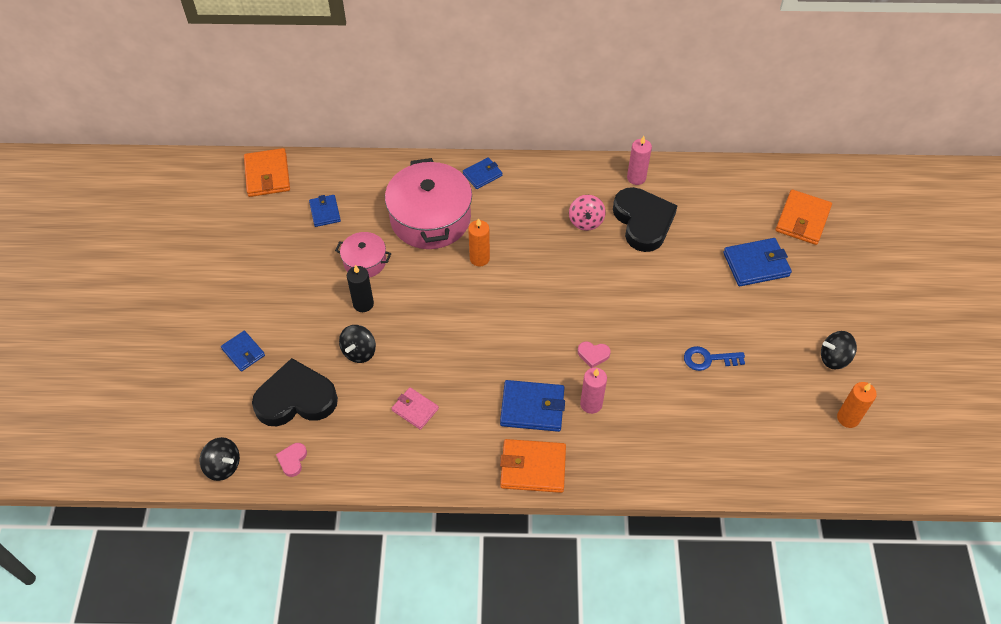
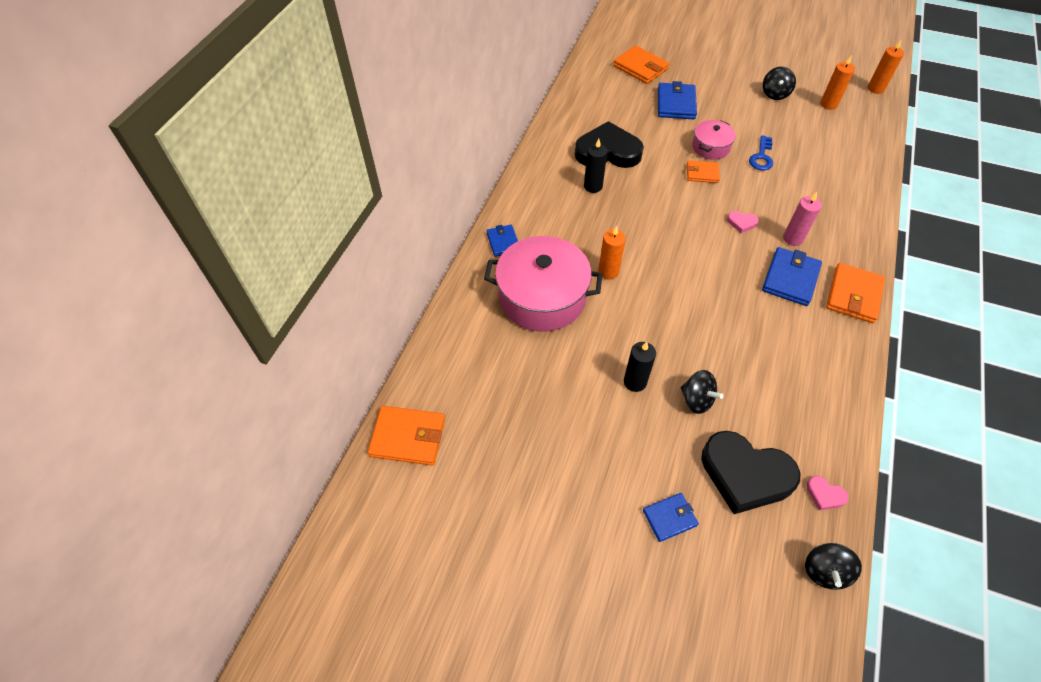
camera: 70 degrees left, 0 degrees up
black spinning top [200,437,240,481] -> black spinning top turned 150 degrees clockwise [805,543,862,590]
black heart [252,358,338,426] -> black heart turned 75 degrees counterclockwise [701,431,800,514]
blue wallet [309,195,341,227] -> none
pink pot [335,232,391,278] -> pink pot moved to [692,120,736,160]
pink wallet [392,387,439,430] -> none
pink spinning top [569,195,606,231] -> black candle [584,139,607,193]
pink heart [578,342,611,368] -> pink heart turned 75 degrees clockwise [727,211,759,233]
pink candle [627,136,652,185] -> none
none -> orange wallet [687,160,720,183]
none -> orange candle [868,39,904,94]

